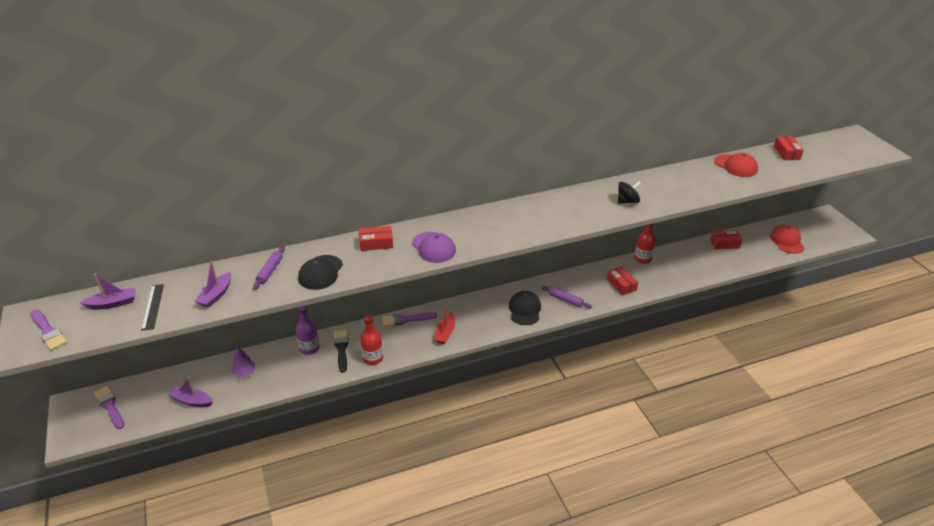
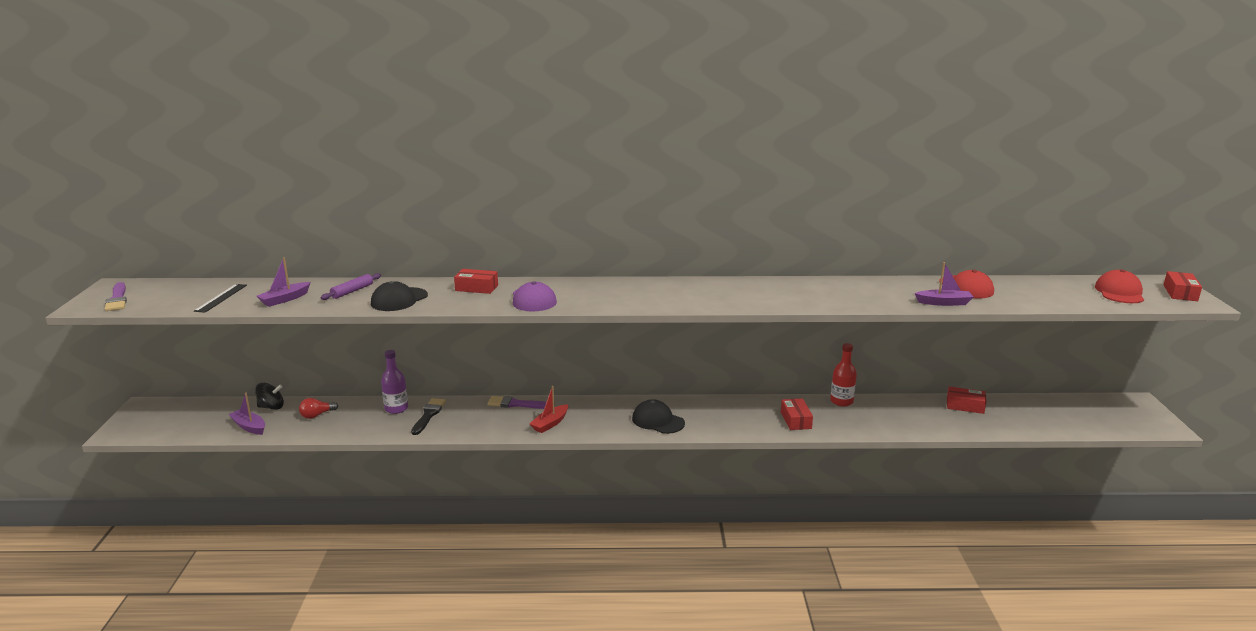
camera: 20 degrees right, 15 degrees down
purple boat [80,274,136,310] -> purple boat moved to [915,262,973,306]
purple brush [94,386,124,429] -> none
purple tree [231,346,255,377] -> red light bulb [299,398,338,419]
red bottle [361,315,383,365] -> none
black cap [509,291,541,325] -> black cap turned 75 degrees counterclockwise [632,399,685,434]
purple rolling pin [541,286,592,308] -> none
black spinning top [618,181,641,204] -> black spinning top moved to [255,383,284,410]
red cap [770,225,805,254] -> red cap moved to [1095,269,1144,303]
red box [774,136,804,160] -> red box moved to [1164,271,1202,301]

